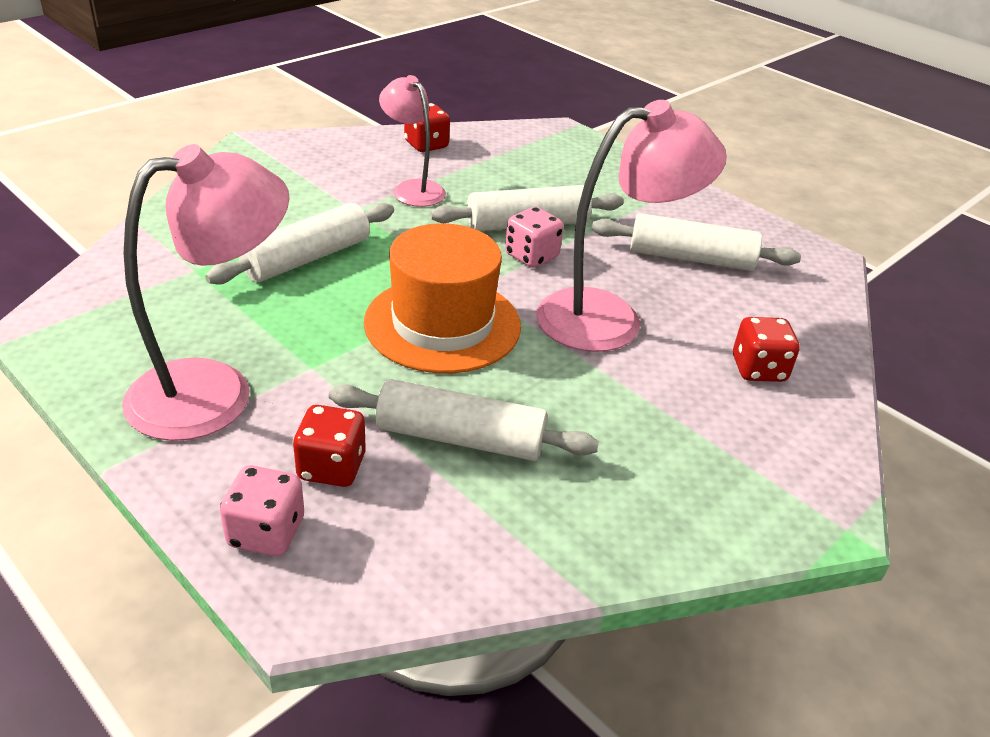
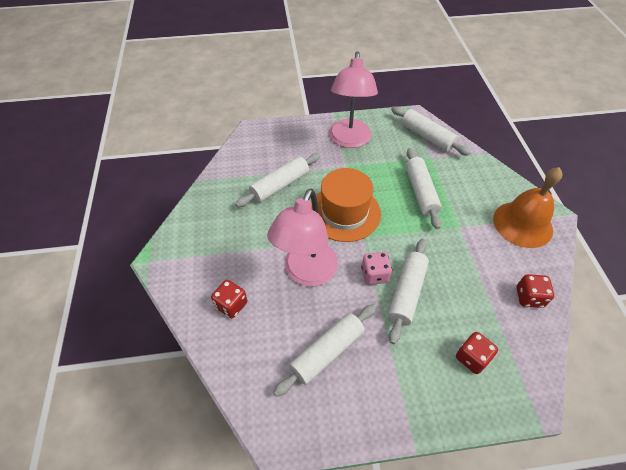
camera: 130 degrees right, 15 degrees up
pink dice [220,465,304,556] -> none
red dice [293,405,366,487] -> red dice moved to [456,332,498,374]
pink lamp [379,75,446,207] -> none
none -> white rolling pin [391,106,471,156]
none -> orange bell [493,167,563,248]

